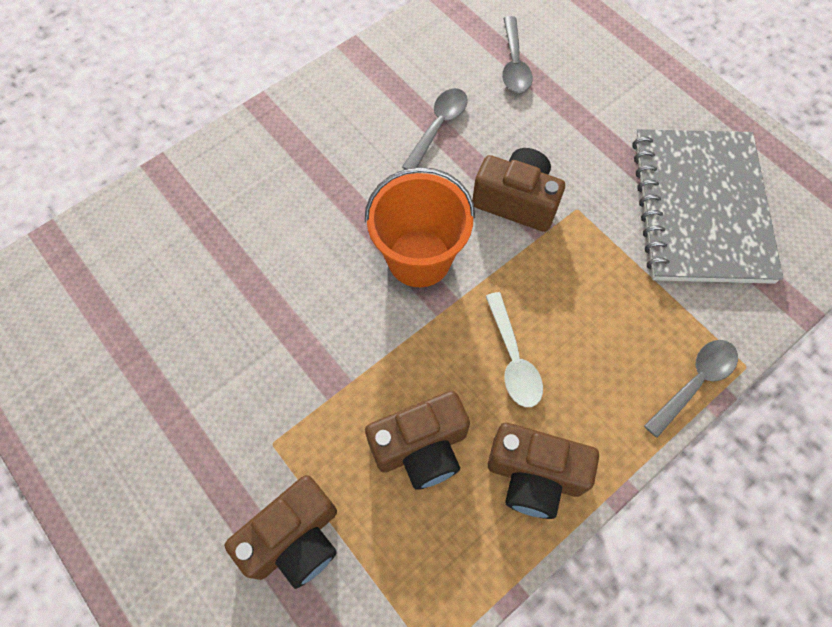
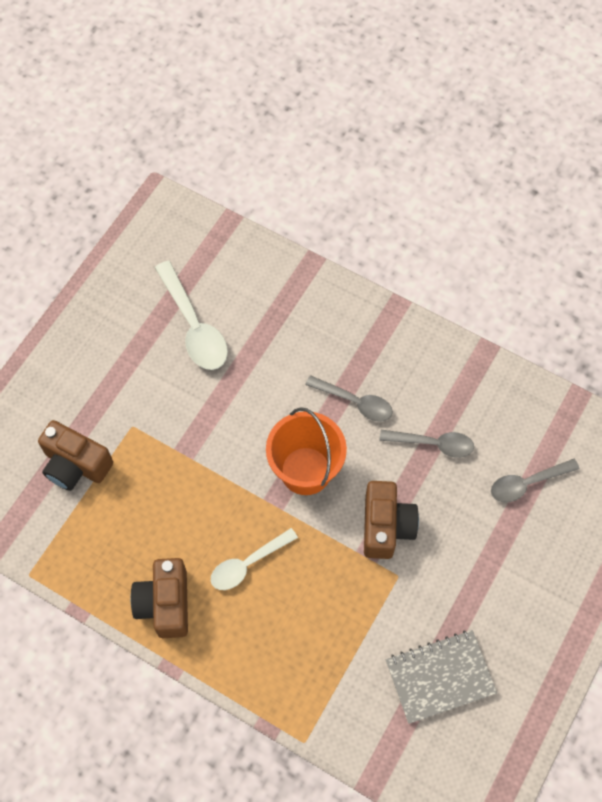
camera: 70 degrees right, 0 degrees up
brown camera [365,391,470,490] -> none
grey notebook [632,129,783,284] -> grey notebook [386,630,497,724], size x0.62
grey spoon [644,340,738,438] -> grey spoon moved to [305,375,393,422]
none -> white spoon [155,261,228,370]

